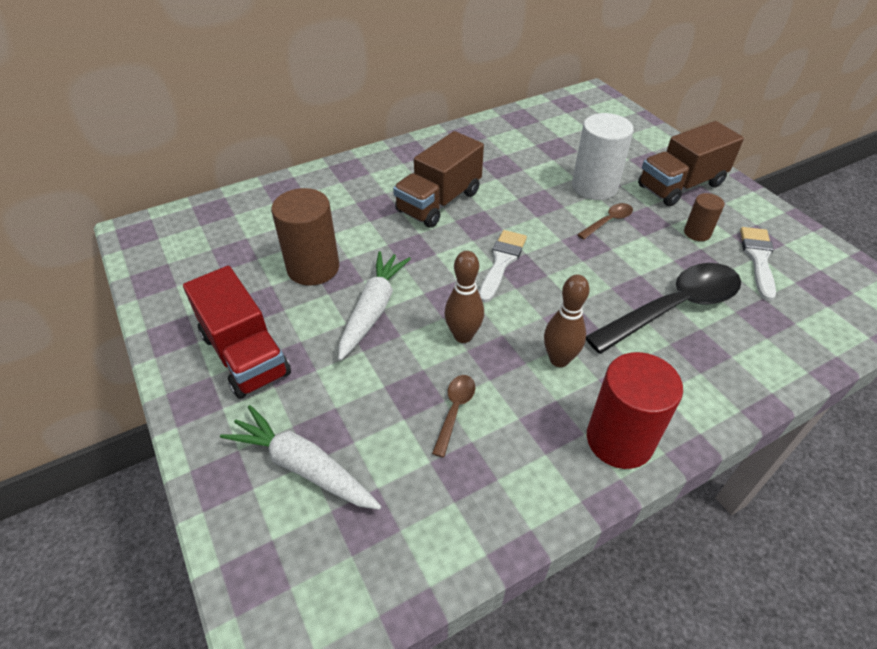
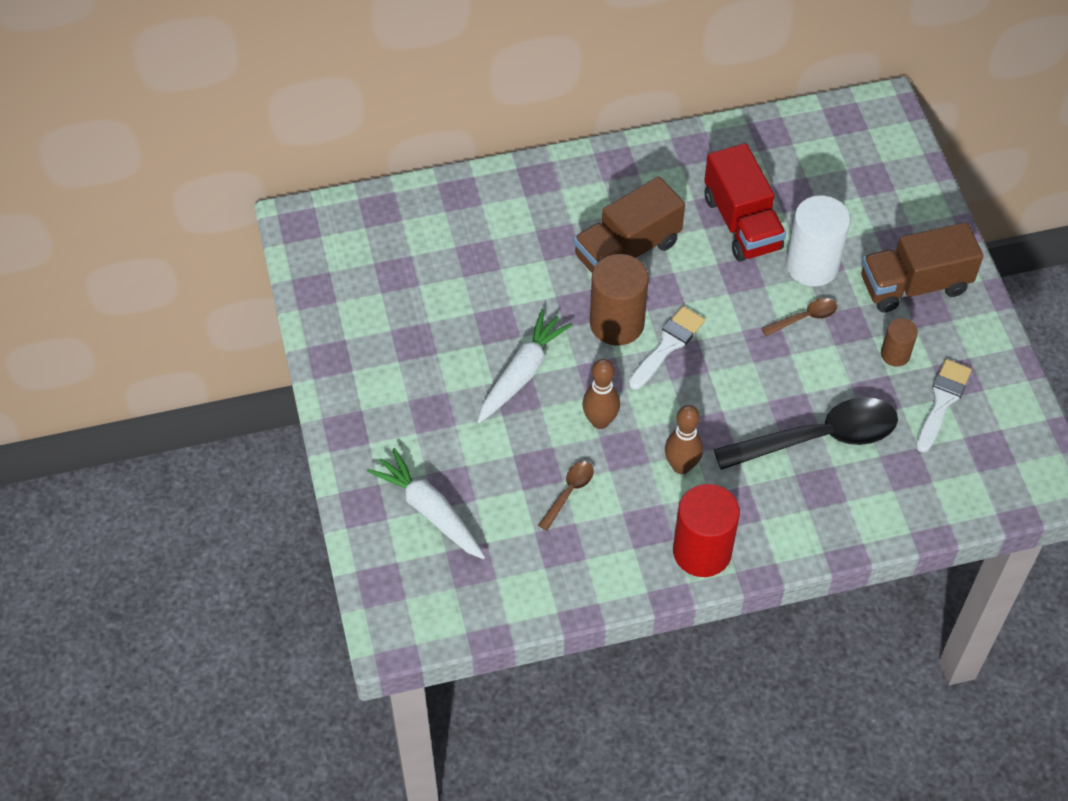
camera: 15 degrees right, 10 degrees up
red truck [183,266,291,399] -> red truck moved to [704,143,786,262]
brown cylinder [271,188,339,286] -> brown cylinder moved to [590,254,649,346]

